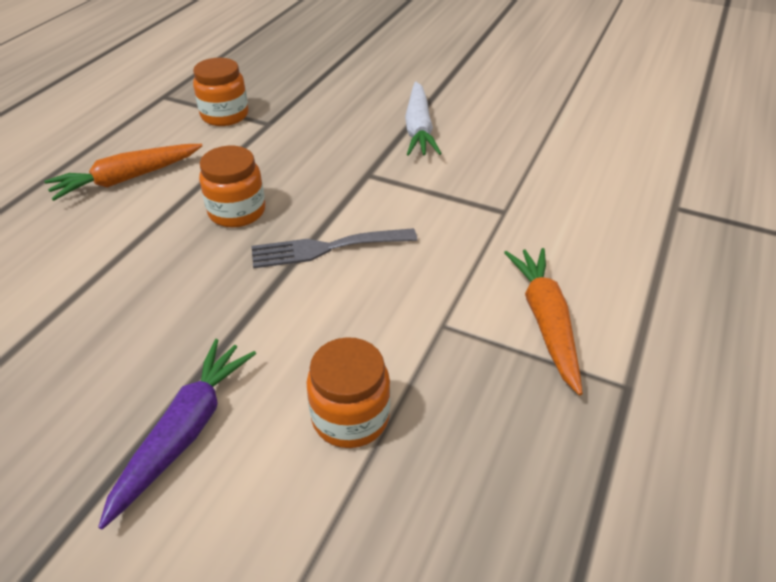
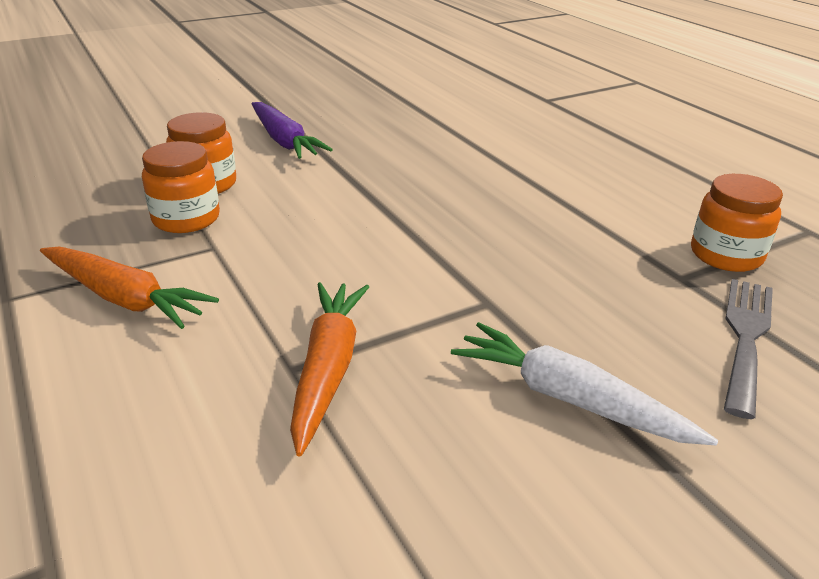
camera: 125 degrees right, 10 degrees down
orange carrot [44,144,202,201] -> orange carrot moved to [290,282,369,456]
orange jar [199,146,265,228] -> orange jar moved to [142,141,220,233]
grey fork [251,228,417,268] -> grey fork moved to [724,279,773,419]

